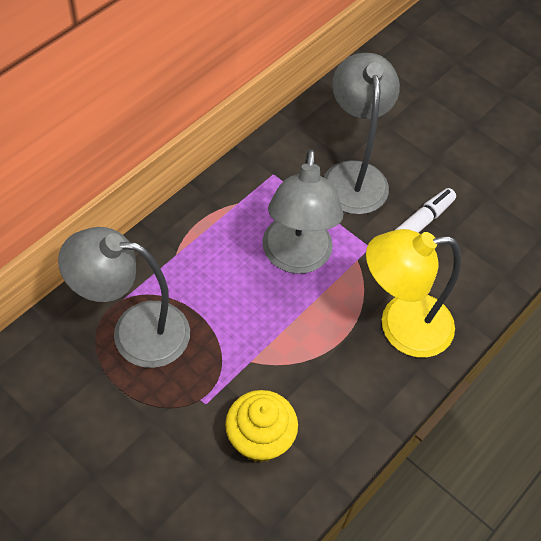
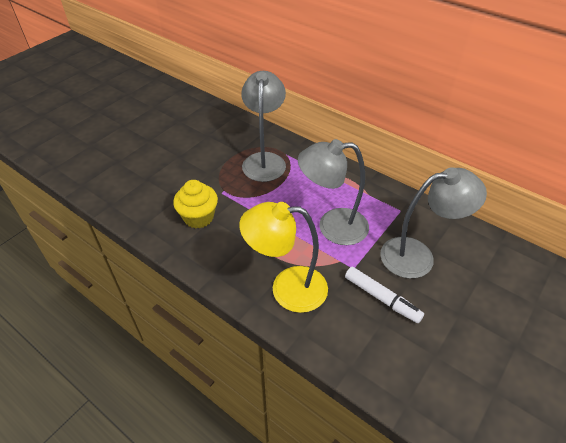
camera: 90 degrees right, 10 degrees down
yellow lamp [366,229,461,358] -> yellow lamp turned 75 degrees counterclockwise [239,202,328,313]

